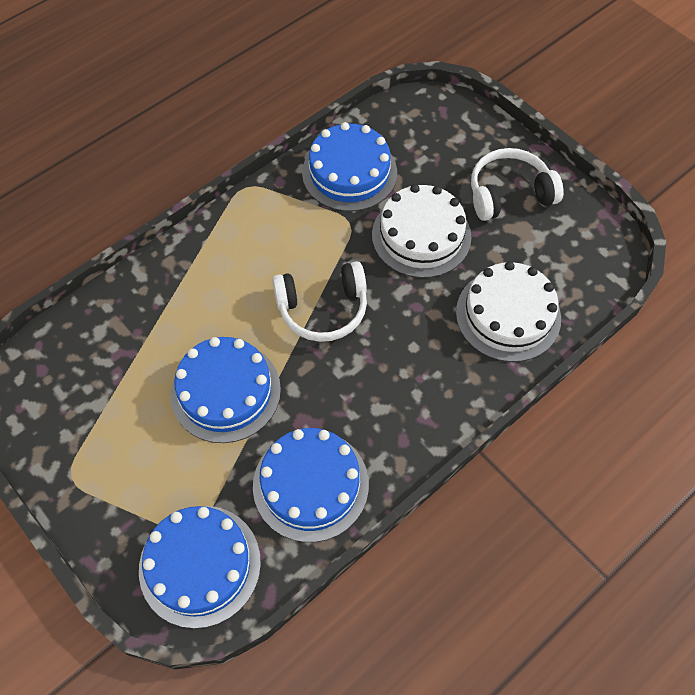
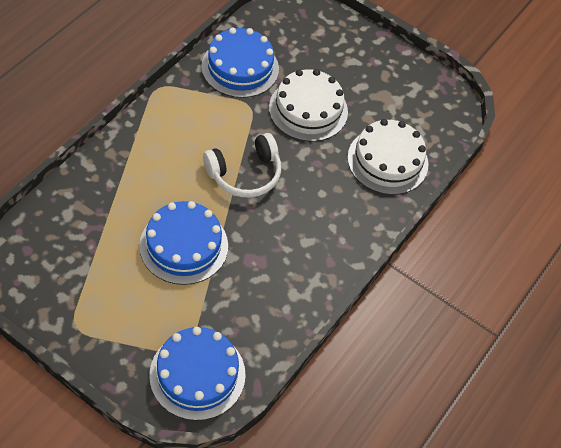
camera: 20 degrees left, 5 degrees down
blue cake [253,428,369,542] -> none
white headphones [471,148,564,221] -> none

